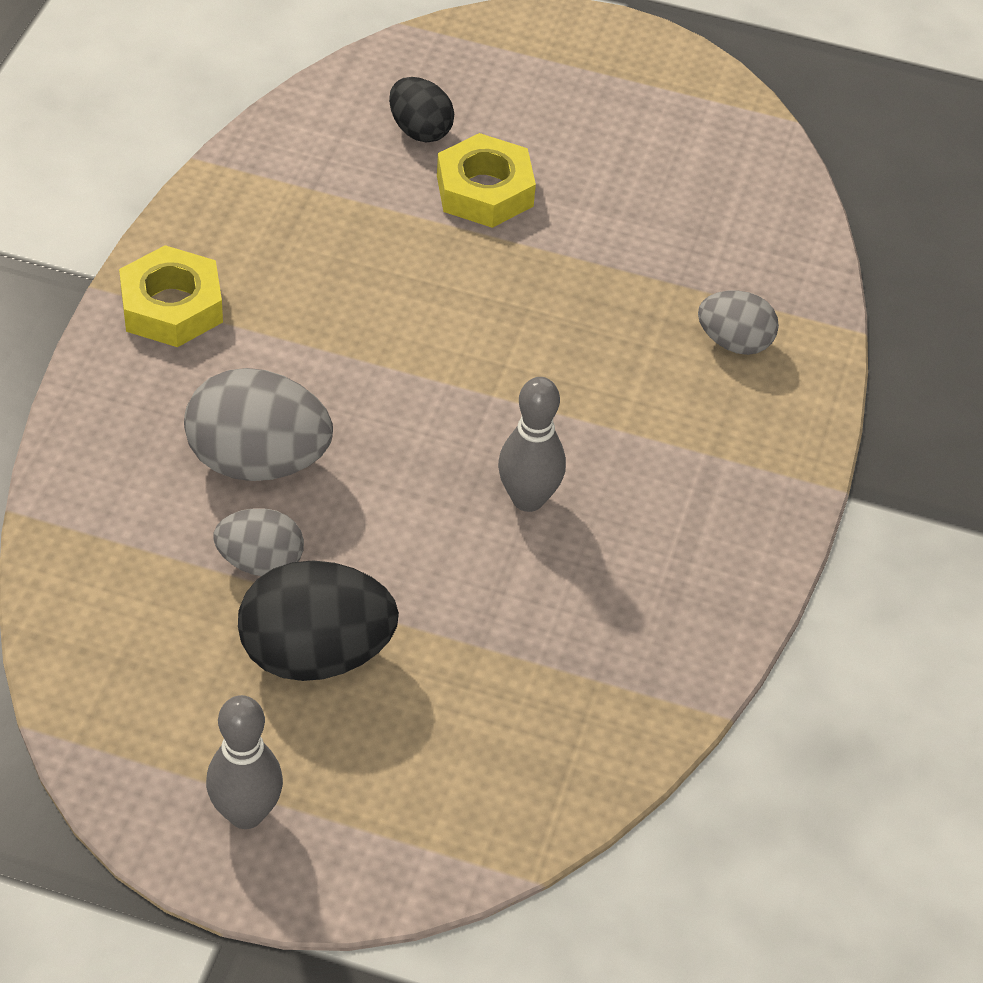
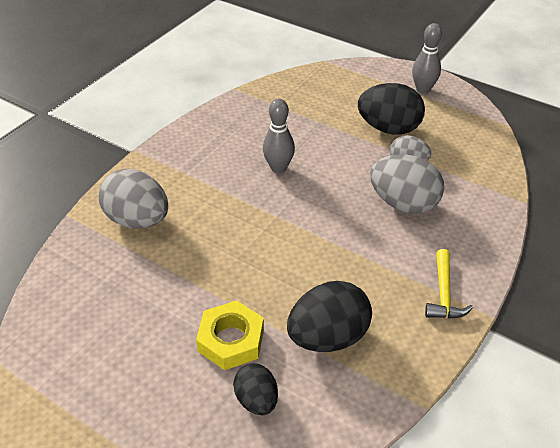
camera: 160 degrees left, 5 degrees down
yellow nut [119,245,223,347] -> yellow hammer [425,249,473,319]
grey egg [698,290,779,355] -> grey egg [98,169,168,229], size x1.70
none -> black egg [287,281,372,352]

